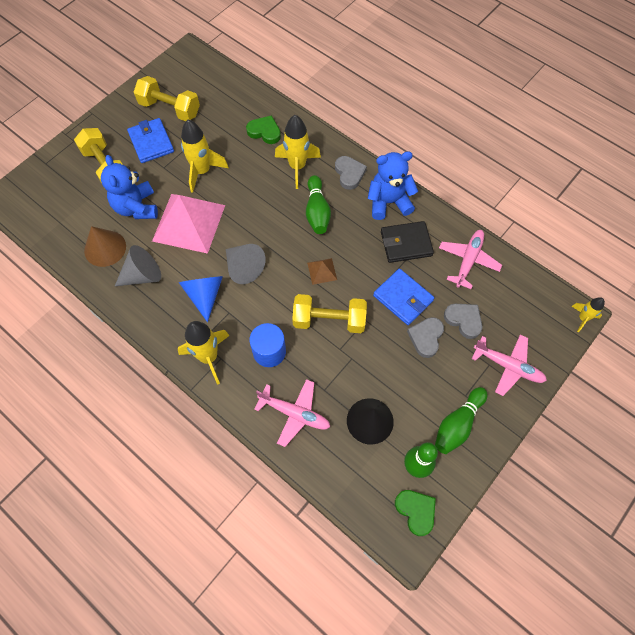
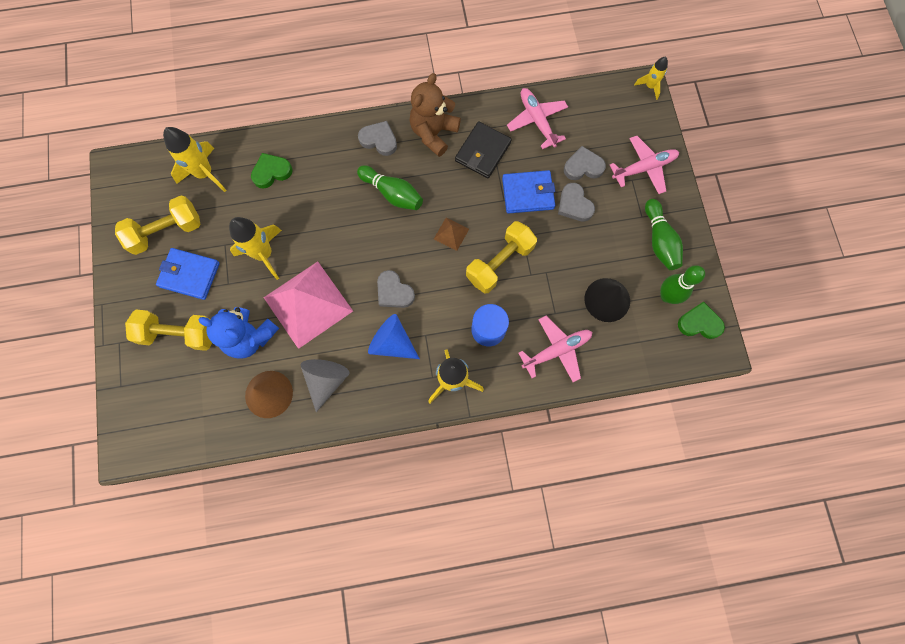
camera: 50 degrees left, 10 degrees up
grey cone [226,244,266,284] -> grey heart [377,270,415,308]
yellow rocket [275,115,321,189] -> yellow rocket moved to [163,127,226,192]
blue teddy bear [368,151,418,220] -> brown teddy bear [410,73,461,157]

